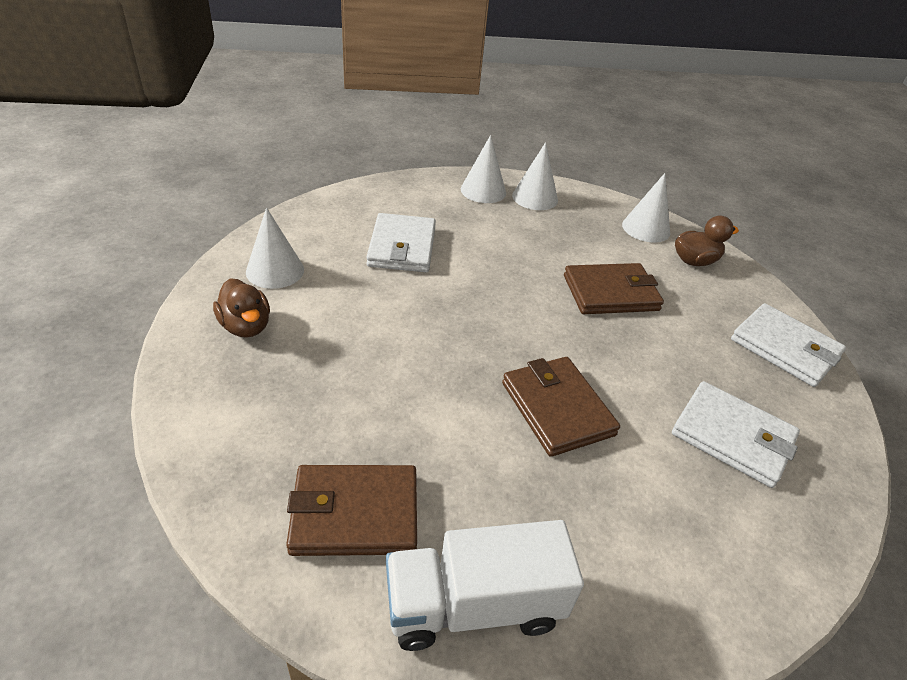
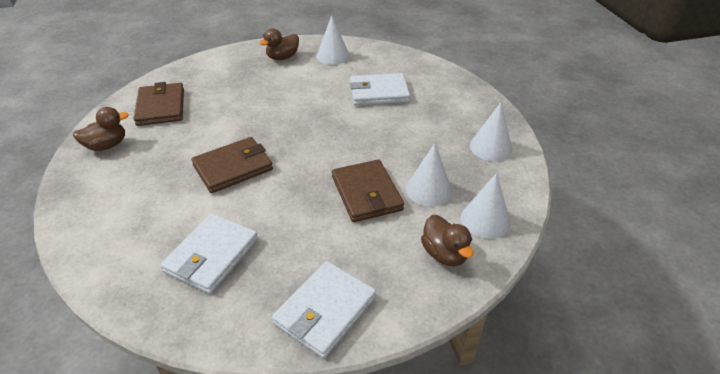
camera: 85 degrees right, 0 degrees up
white truck [386,520,584,651] -> brown duck [73,107,129,151]
white cone [461,135,506,203] -> white cone moved to [406,143,452,206]

